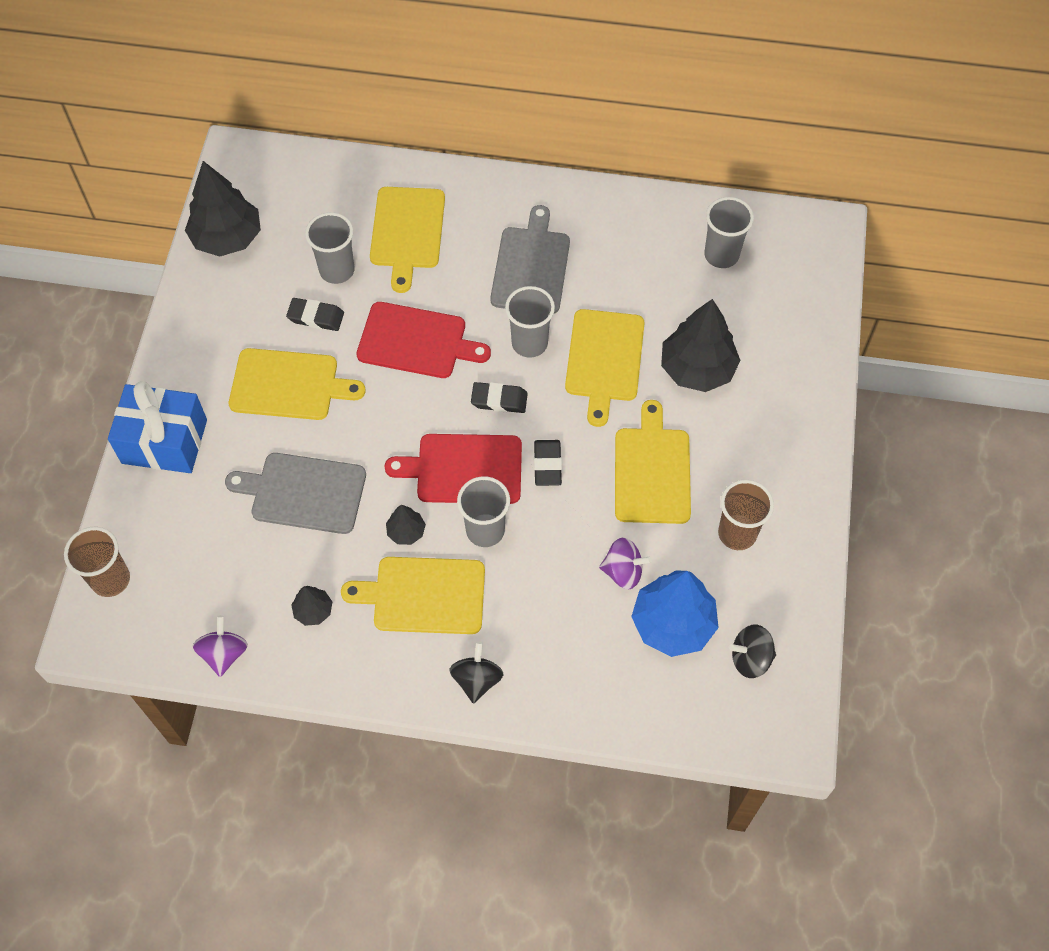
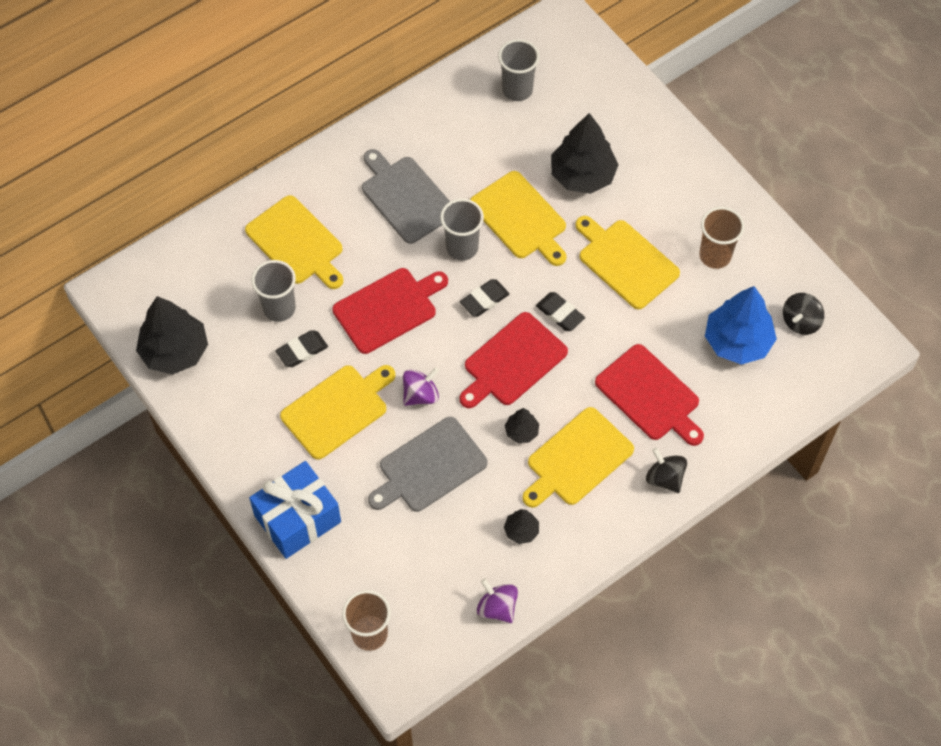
camera: 45 degrees left, 0 degrees up
grey cup [457,476,510,547] -> none
purple spinning top [599,538,652,590] -> purple spinning top moved to [403,367,439,406]
none -> red cutting board [595,344,704,446]

